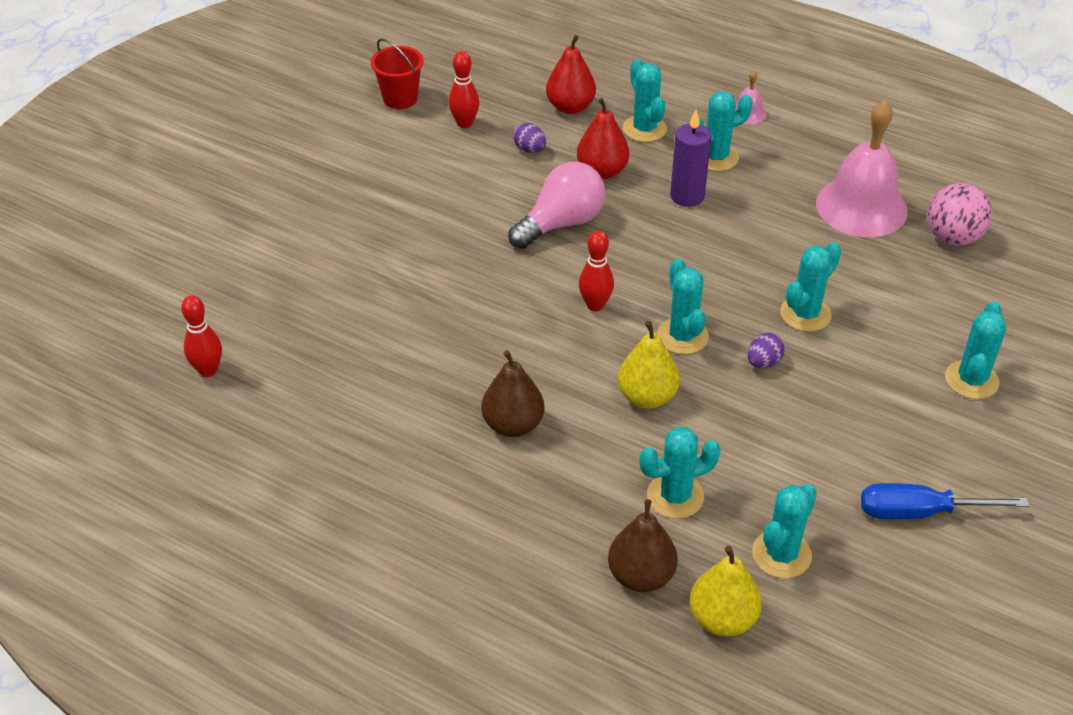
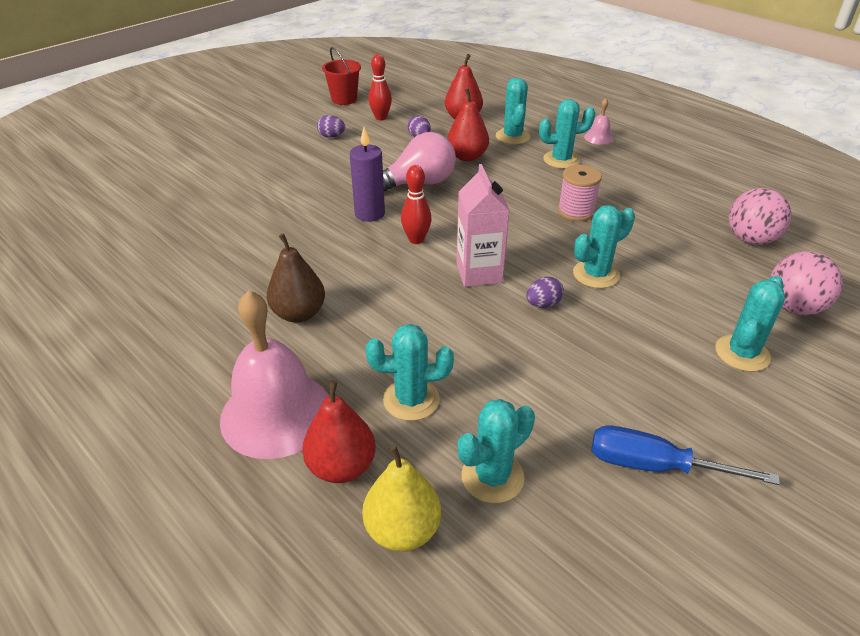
camera: 15 degrees right, 5 degrees down
red bowling pin [181,295,222,377] -> none
brown pear [608,499,678,592] -> red pear [302,380,376,483]
yellow pear [618,321,680,408] -> none
turquoise cactus [657,258,709,354] -> pink carton [456,164,510,287]
purple candle [670,110,711,207] -> purple candle moved to [350,127,385,222]
pink bell [816,100,908,237] -> pink bell moved to [220,290,329,459]
none -> purple egg [317,115,345,138]
none -> pink spool [558,165,602,221]
none -> pink ball [770,251,843,315]

